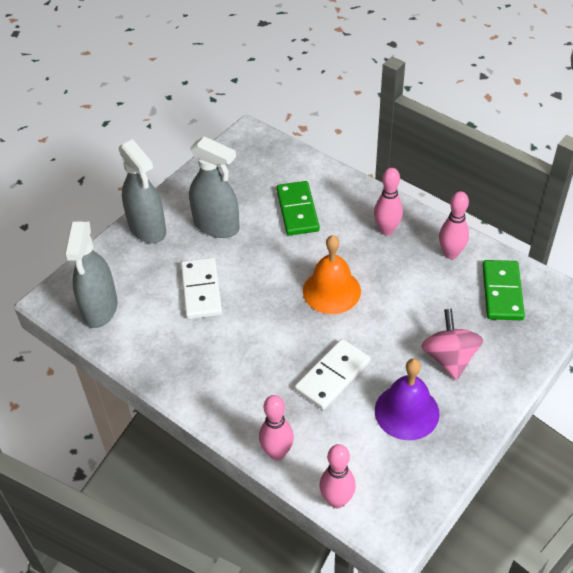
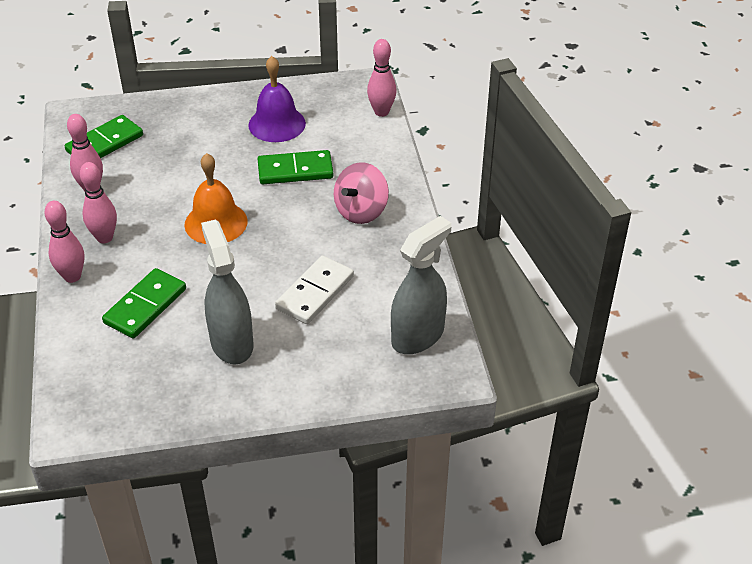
camera: 140 degrees left, 5 degrees down
grey spray bottle [119,139,166,244] -> none
pink bowling pin [259,395,294,460] -> pink bowling pin moved to [44,201,84,283]
white domino [295,339,371,410] -> green domino [258,150,333,184]
pink spinning top [421,309,483,380] -> pink spinning top moved to [334,162,389,224]

